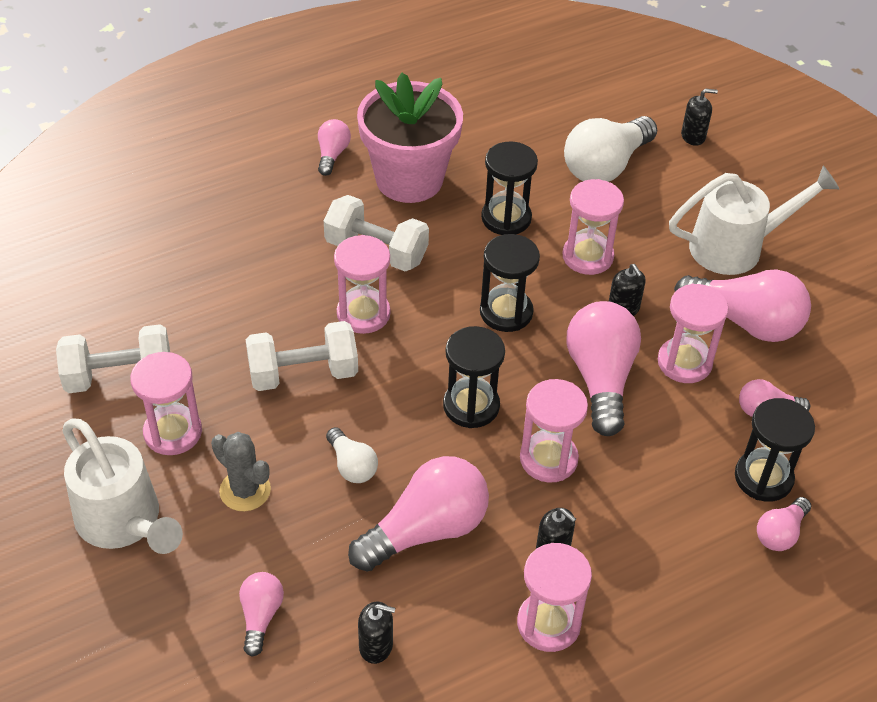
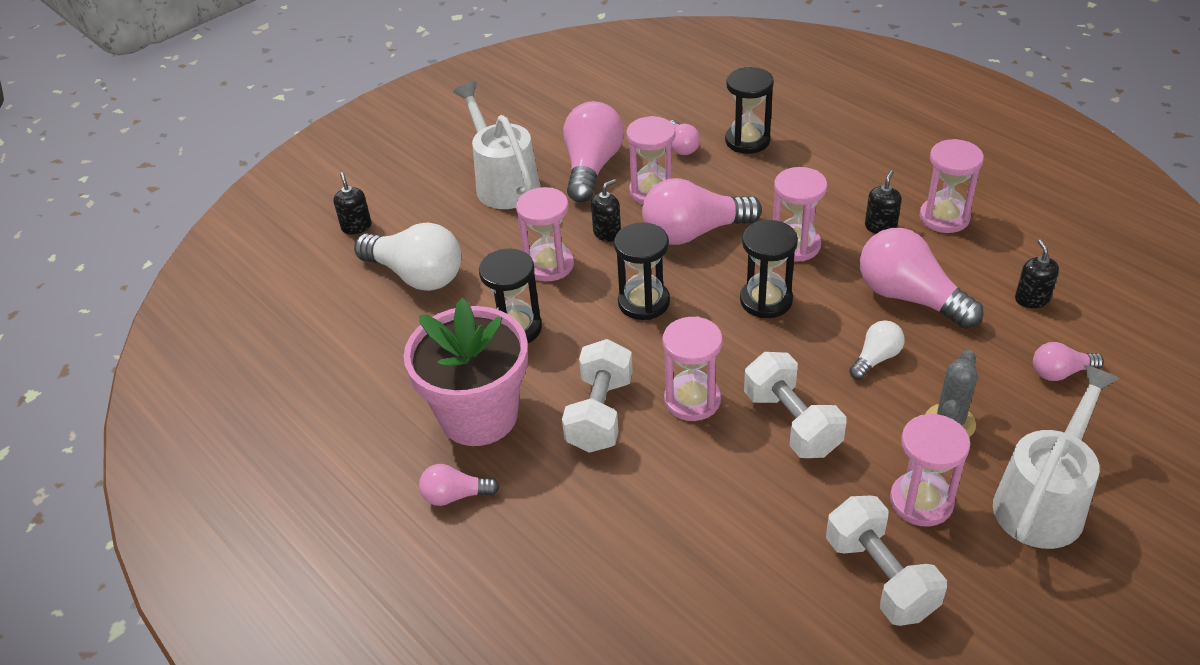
camera: 100 degrees left, 5 degrees down
pink light bulb [757,497,811,551] -> none

